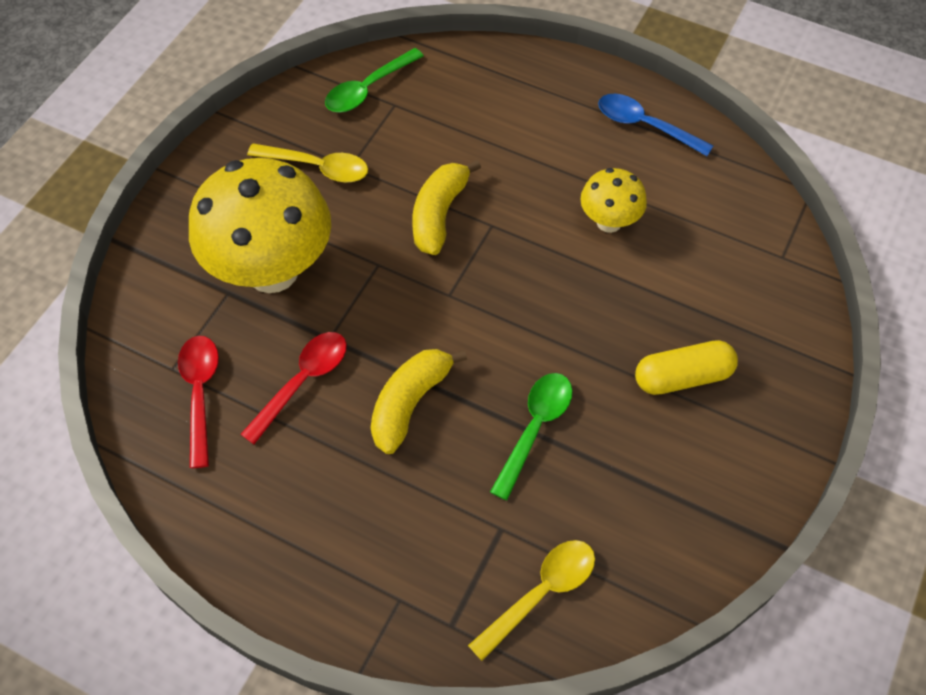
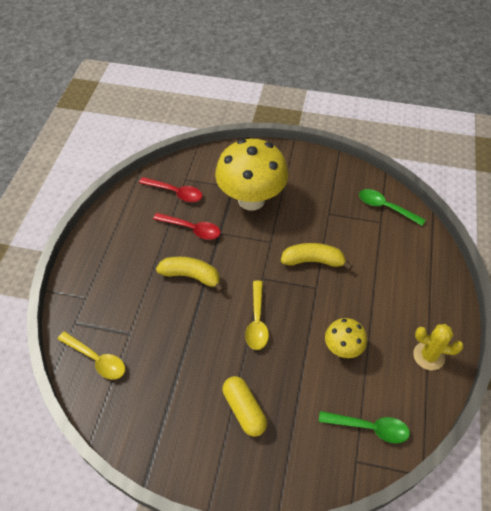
camera: 75 degrees right, 5 degrees down
red spoon [178,336,219,468] -> red spoon turned 45 degrees clockwise [139,177,202,202]
yellow spoon [247,143,368,183] -> yellow spoon moved to [245,281,269,350]
green spoon [490,373,572,500] -> green spoon moved to [319,411,410,444]
blue spoon [598,94,713,156] -> yellow cactus [413,324,464,371]

